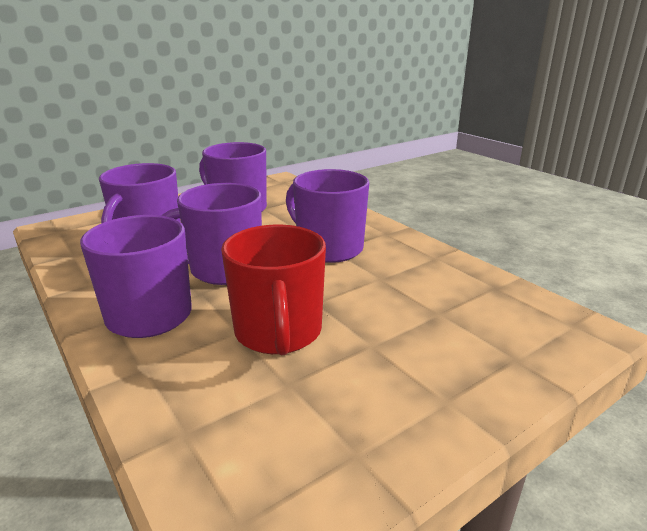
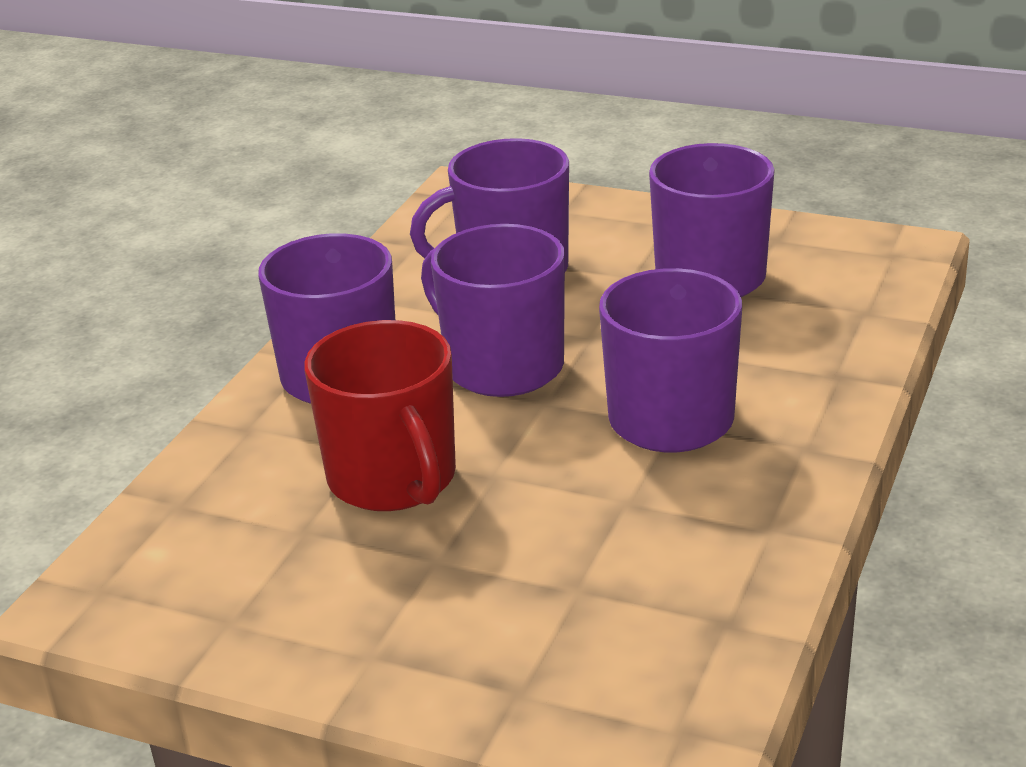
camera: 60 degrees right, 5 degrees up
red mug [221,224,326,355] -> red mug turned 75 degrees counterclockwise [304,320,456,511]

